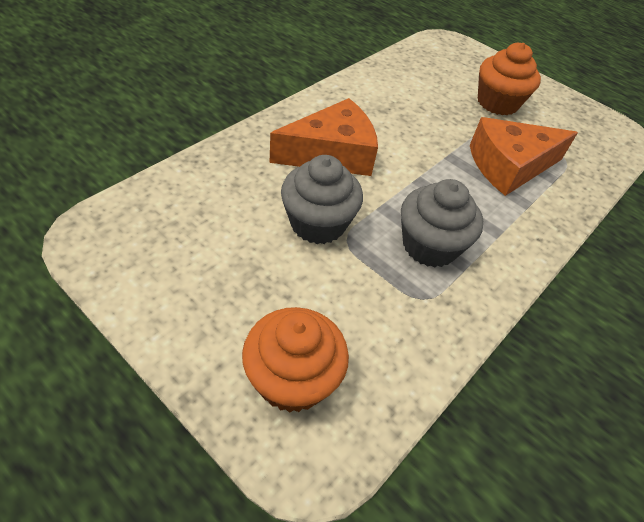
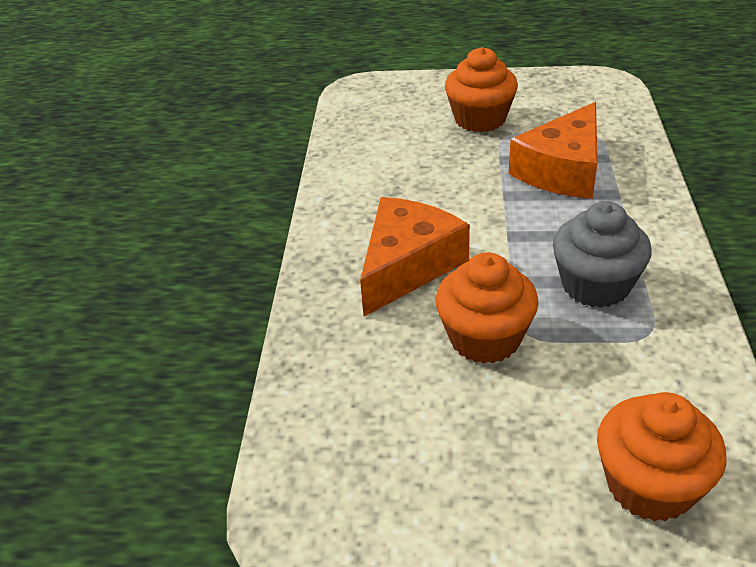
camera: 30 degrees left, 10 degrees down
grey cupcake [281,155,363,244] -> orange cupcake [436,252,539,364]

